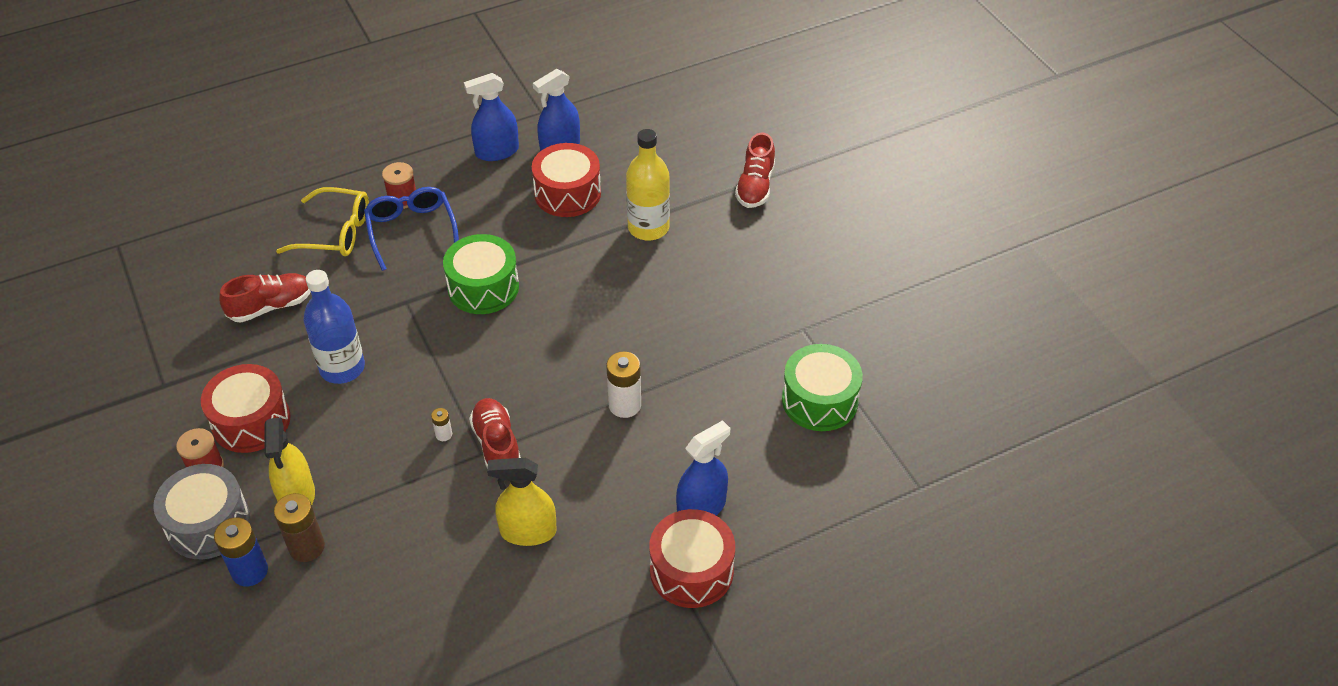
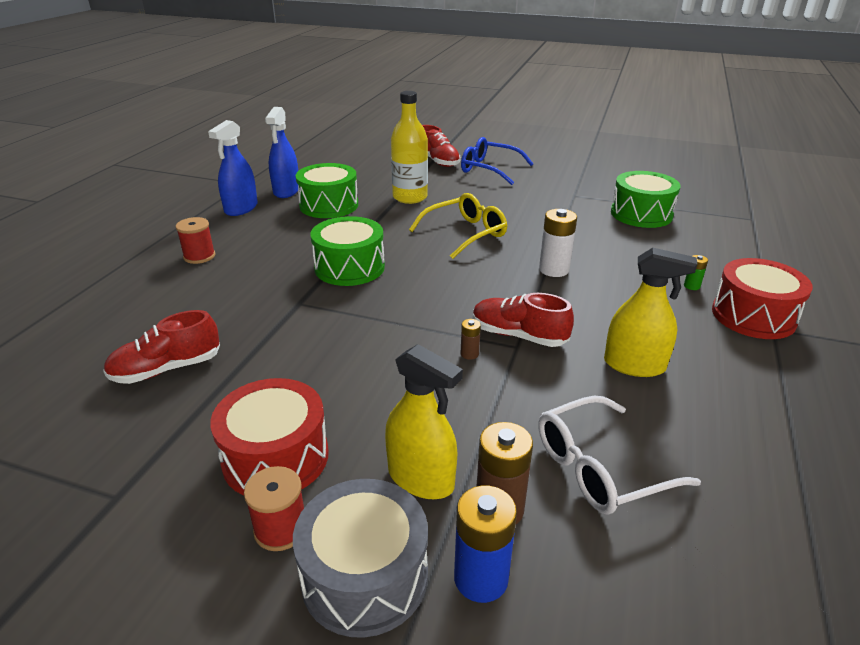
camera: 45 degrees left, 15 degrees down
red shoe [219,273,311,322] -> red shoe turned 135 degrees counterclockwise [103,310,220,384]
yellow glasses [276,187,369,256] -> yellow glasses moved to [409,193,507,259]
blue bottle [304,270,365,384] -> none
blue glasses [364,187,459,271] -> blue glasses moved to [461,137,534,185]
white battery [431,408,452,441] -> brown battery [461,319,481,360]
yellow spray bottle [487,458,557,546] -> yellow spray bottle turned 120 degrees counterclockwise [604,248,697,377]
red drum [532,143,601,217] -> green drum [296,163,358,218]
blue spray bottle [676,420,730,516] -> green battery [684,255,708,290]
none -> white glasses [538,396,701,514]

